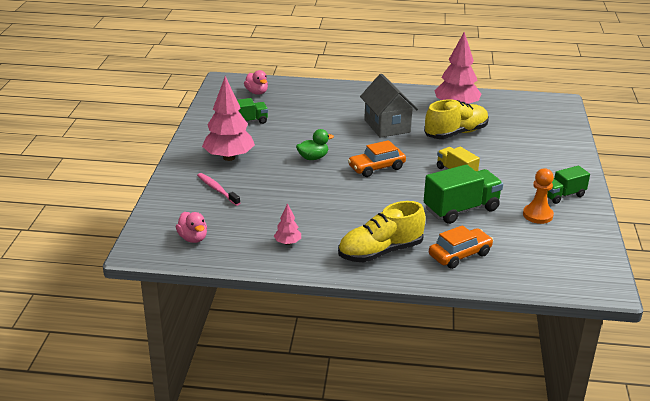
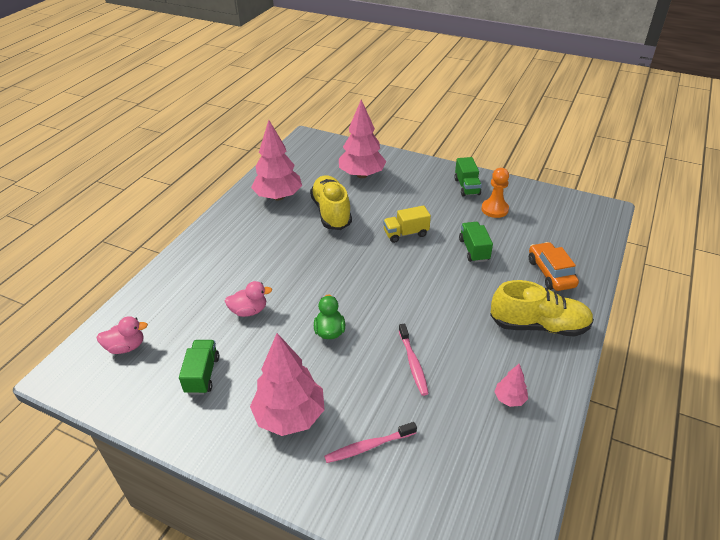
camera: 70 degrees left, 10 degrees up
pink duck [176,212,207,243] -> pink duck moved to [225,281,272,317]
yellow shoe [338,201,426,262] -> yellow shoe turned 75 degrees counterclockwise [490,280,594,337]
orange car [348,140,406,177] -> none
grey house [360,74,418,138] -> none
green truck [424,164,503,224] -> green truck [459,222,493,263], size x0.62
none -> pink tree [339,99,387,178]
none -> pink toothbrush [399,323,429,396]

